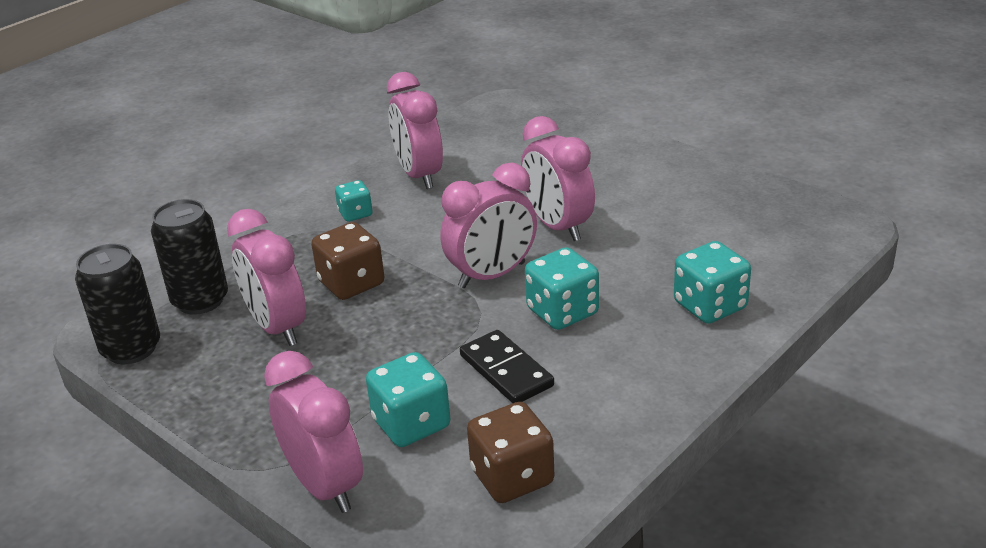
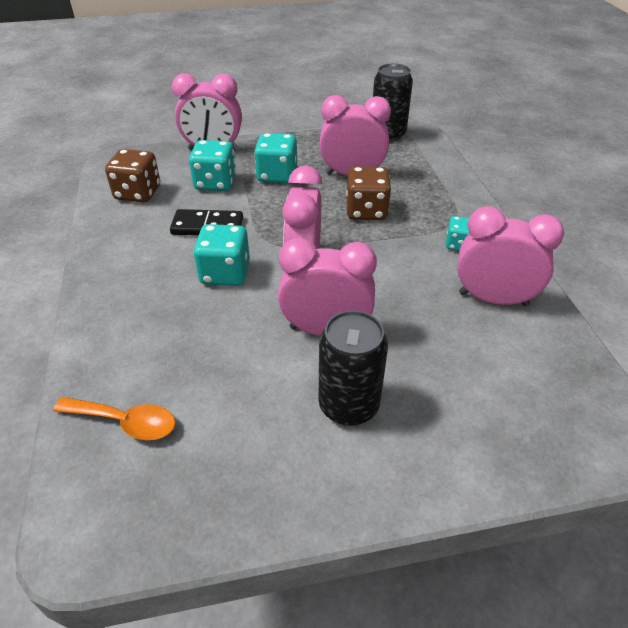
camera: 125 degrees right, 10 degrees up
black can [151,199,228,315] -> black can moved to [319,310,388,426]
turquoise dice [674,241,751,324] -> turquoise dice moved to [254,133,297,183]
none -> orange spoon [53,397,176,440]

